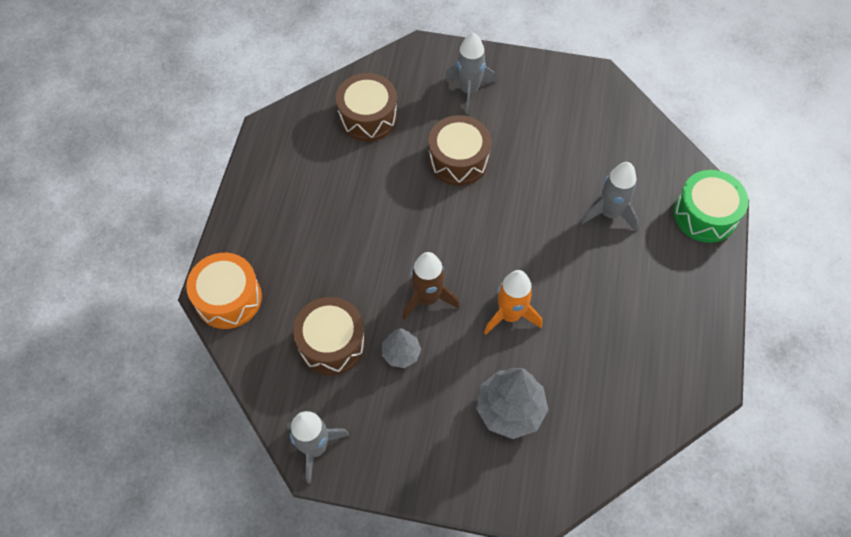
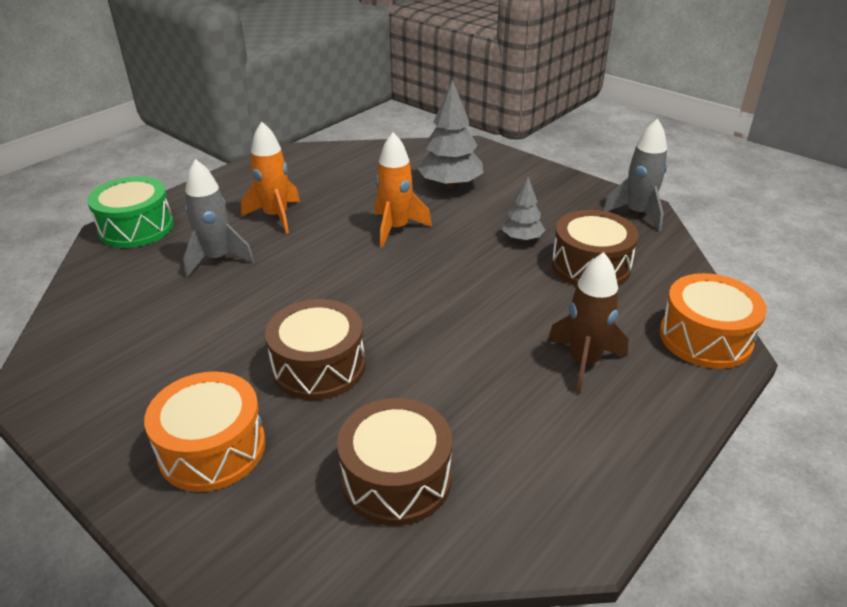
camera: 150 degrees left, 25 degrees down
brown rocket [403,252,460,320] -> brown rocket moved to [547,252,629,394]
grey rocket [445,32,495,114] -> orange drum [144,371,266,492]
none -> orange rocket [241,122,300,233]

